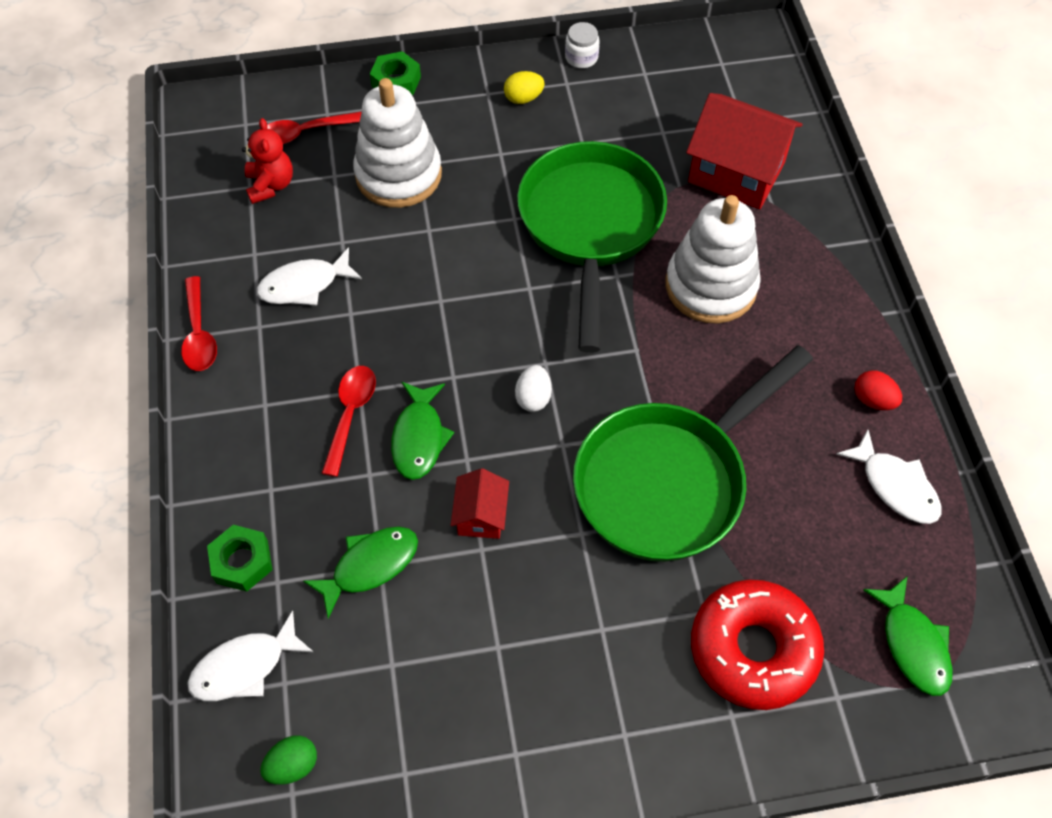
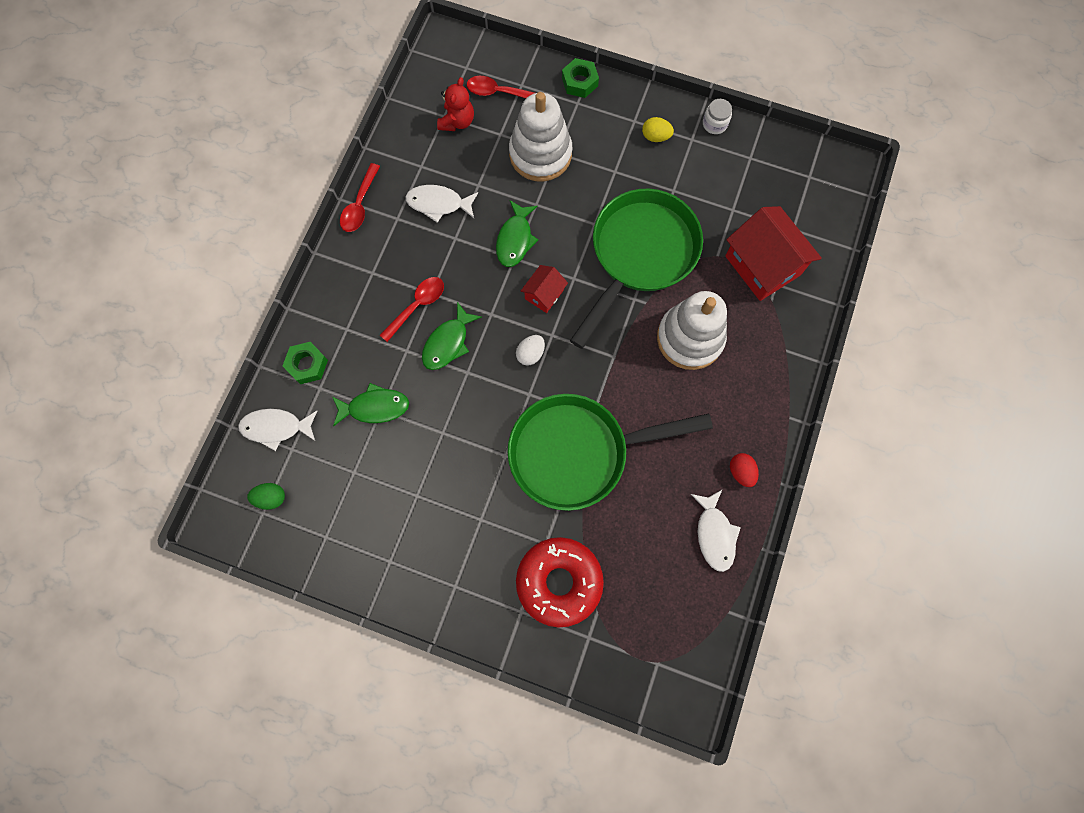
camera: 30 degrees right, 15 degrees up
red house [451,468,509,539] -> red house moved to [521,265,568,313]
green fish [863,577,953,696] -> green fish moved to [496,200,538,267]

